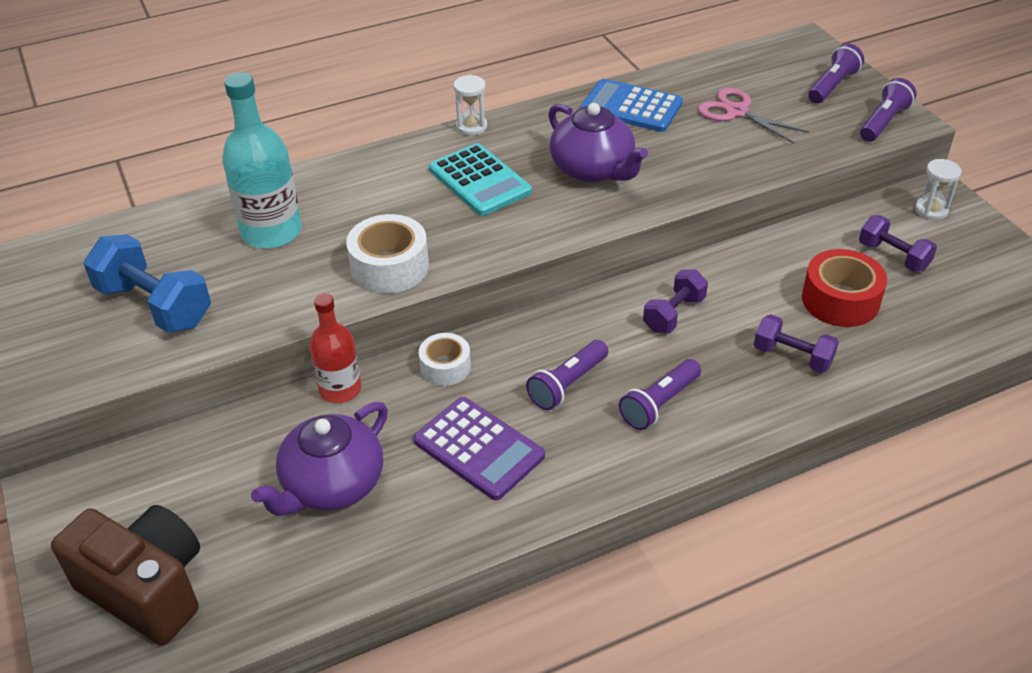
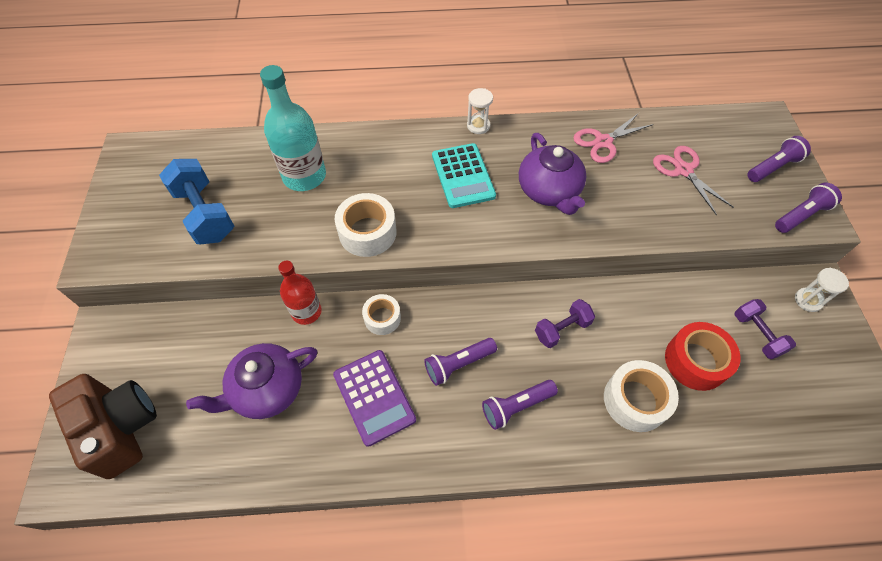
camera: 20 degrees right, 15 degrees up
blue calculator [581,79,683,132] -> pink scissors [573,113,654,163]
purple dumbbell [754,314,839,373] -> white tape [604,360,679,432]

